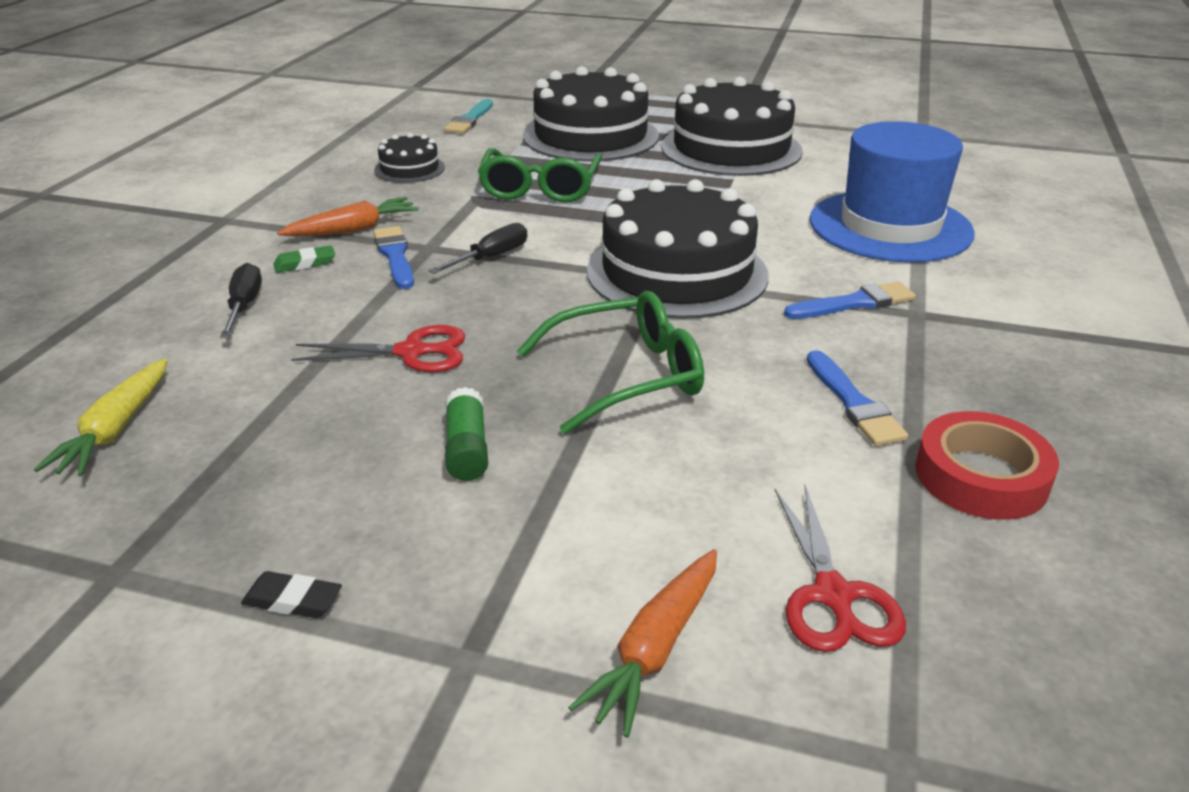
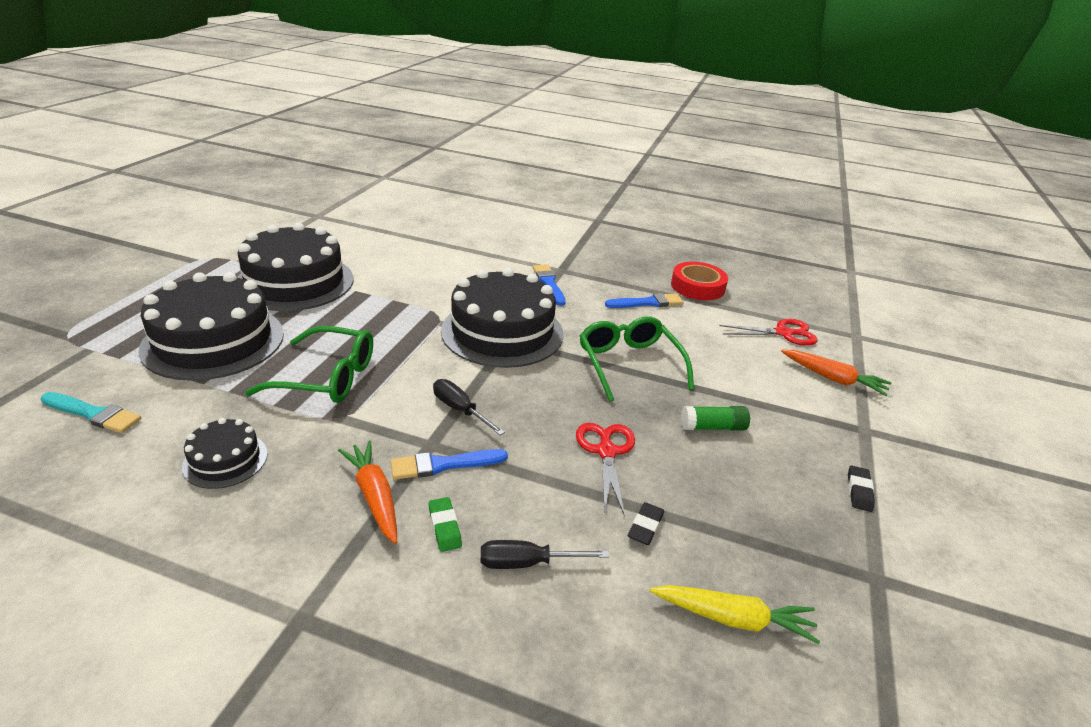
camera: 90 degrees left, 0 degrees up
blue hat [810,121,975,263] -> none
none -> black eraser [628,502,664,545]

